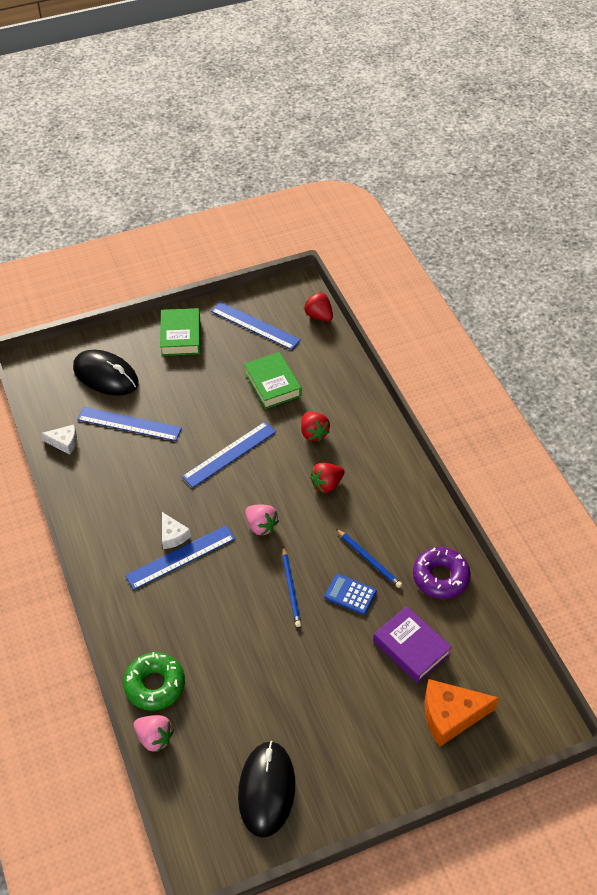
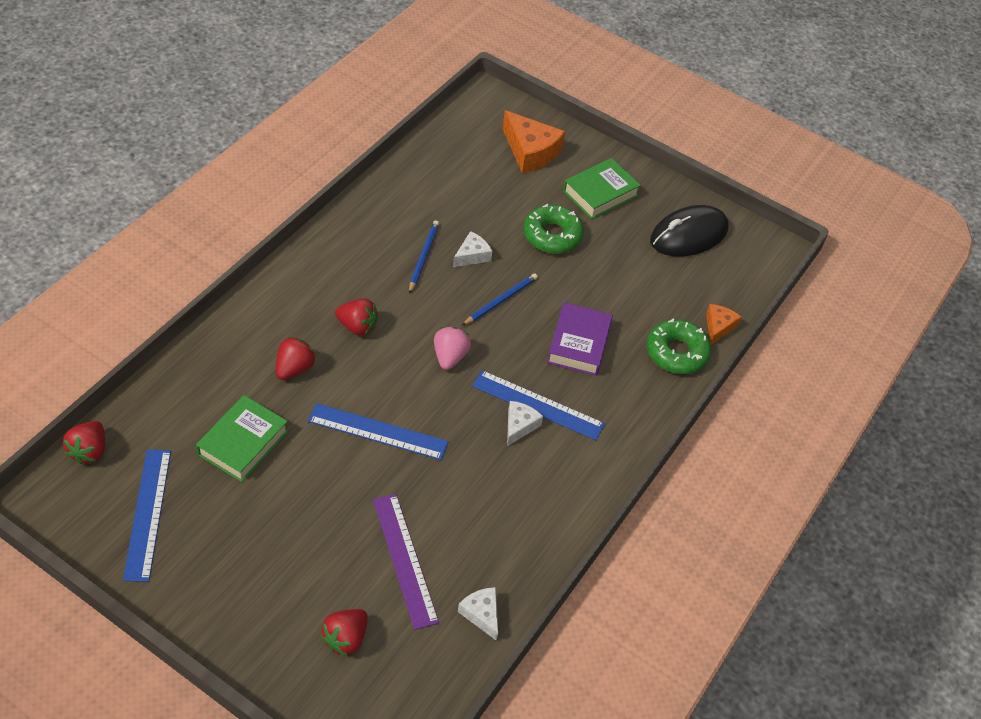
camera: 130 degrees left, 0 degrees up
black mouse [73,350,139,396] -> red strawberry [320,609,368,656]
blue ruler [77,407,182,441] -> purple ruler [373,494,439,630]
pink strawberry [134,715,174,752] -> orange cheese [706,304,742,345]
green book [160,308,200,356] -> green book moved to [563,158,641,219]
blue calculator [324,574,377,615] -> white cheese [453,231,492,267]
purple book [373,606,452,683] -> purple book moved to [547,302,613,376]
purple donut [413,547,471,599] -> none
none -> green donut [523,204,584,253]

